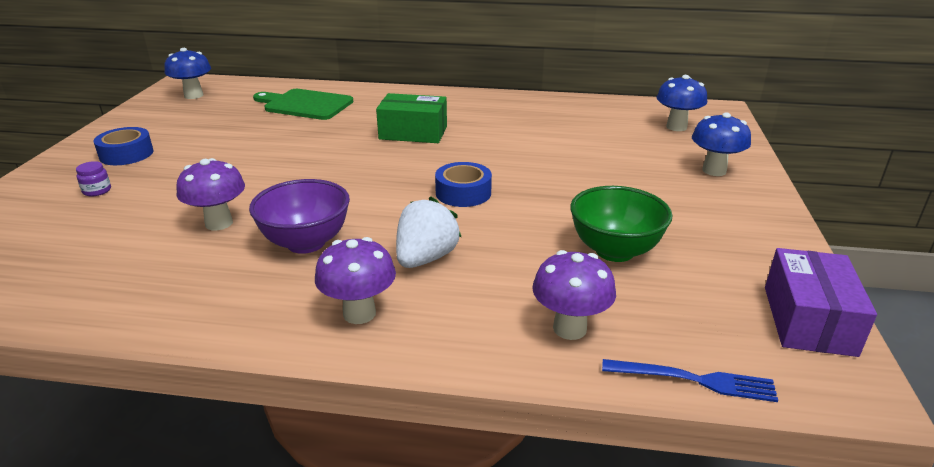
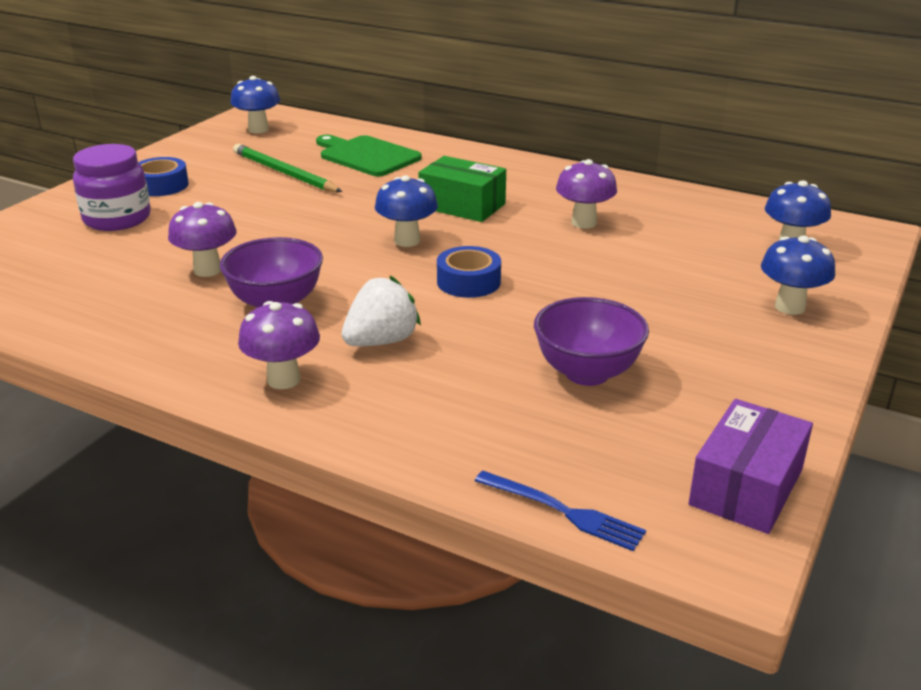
camera: 20 degrees right, 0 degrees up
purple jar [76,161,111,196] -> purple jar [73,144,151,231], size x2.44
purple mushroom [532,250,616,340] -> purple mushroom moved to [556,159,617,229]
green bowl [570,186,673,262] -> purple bowl [534,297,649,386]
none -> green pencil [233,144,342,192]
none -> blue mushroom [375,175,438,247]

